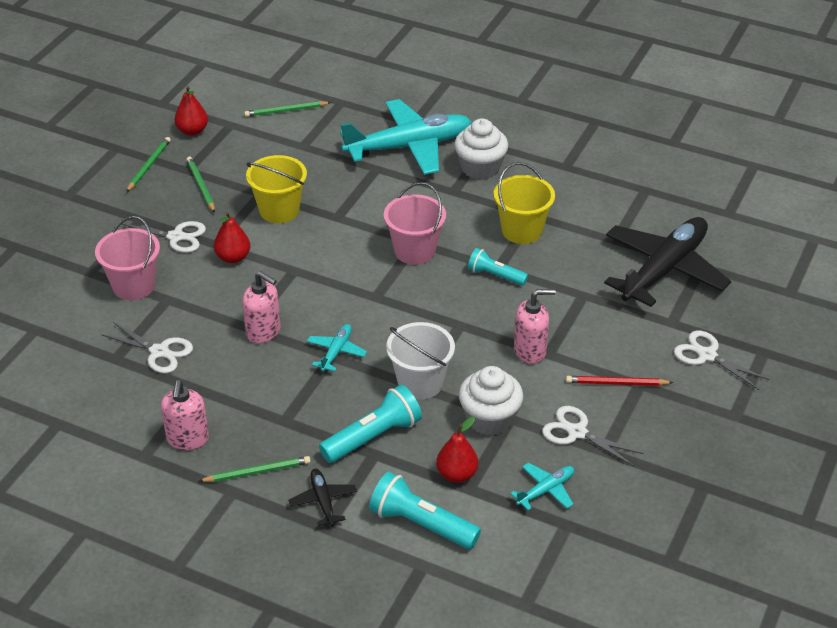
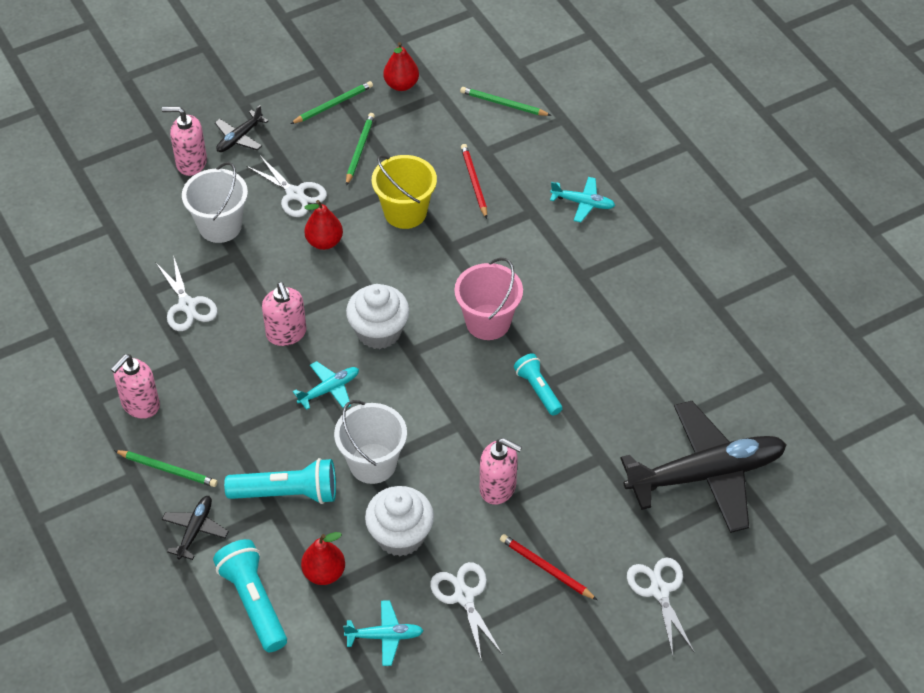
camera: 35 degrees right, 10 degrees up
pink bucket [95,216,160,300] -> white bucket [182,162,248,243]
turquoise plane [340,99,472,175] -> turquoise plane [550,177,615,223], size x0.44
white cupcake [454,118,508,180] -> white cupcake moved to [346,284,410,349]
yellow bucket [493,162,555,244] -> none
none -> pink soap dispenser [162,106,207,176]
none -> black plane [215,105,269,152]
none -> red pencil [461,144,487,219]

